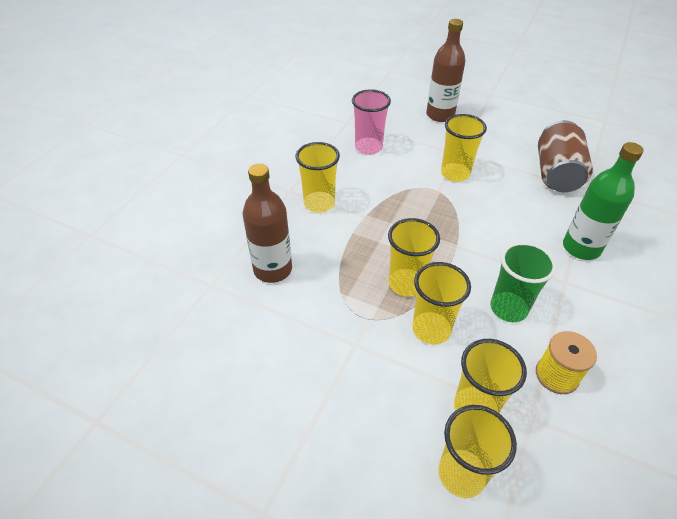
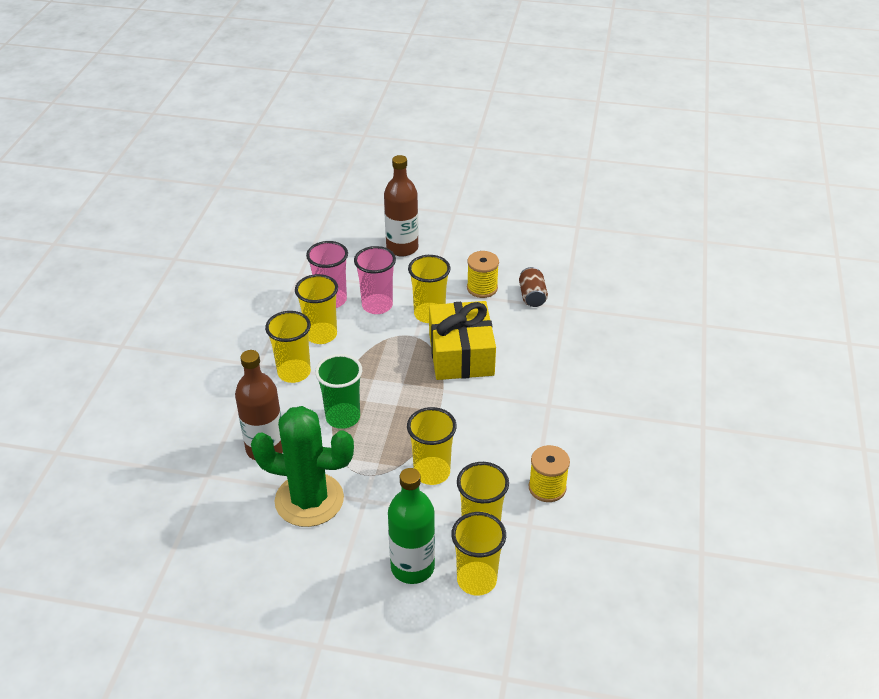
camera: 15 degrees left, 5 degrees down
yellow cup [388,218,440,297] -> yellow cup moved to [295,274,338,344]
green cup [490,242,557,322] -> green cup moved to [315,354,362,429]
brown can [538,120,593,192] -> brown can [519,267,548,307], size x0.54
green bottle [563,142,644,260] -> green bottle moved to [388,468,435,584]
none -> green cactus [251,406,354,527]
none -> pink cup [354,246,396,314]
none -> yellow gift [429,301,496,380]
none -> yellow spool [467,251,499,298]

